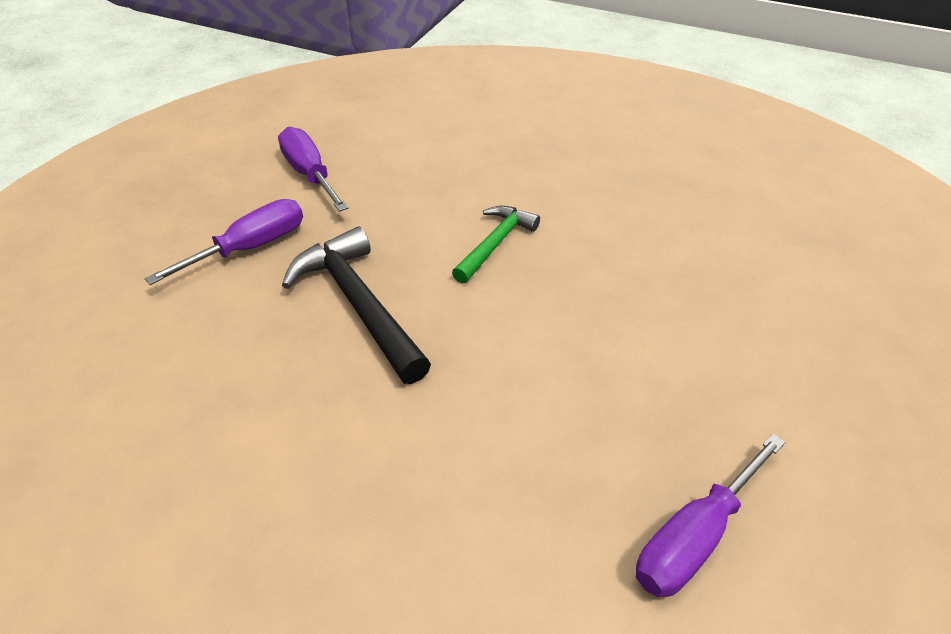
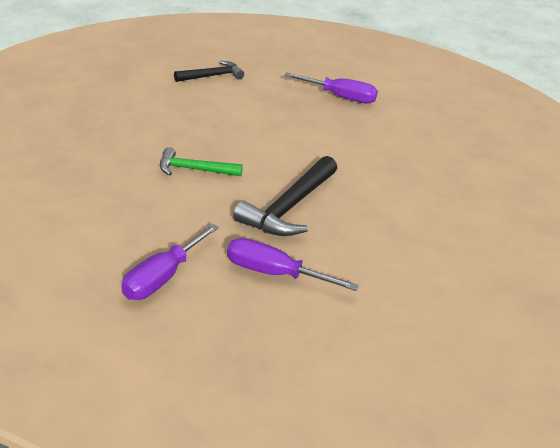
camera: 120 degrees left, 10 degrees down
none -> black hammer [174,61,244,82]

